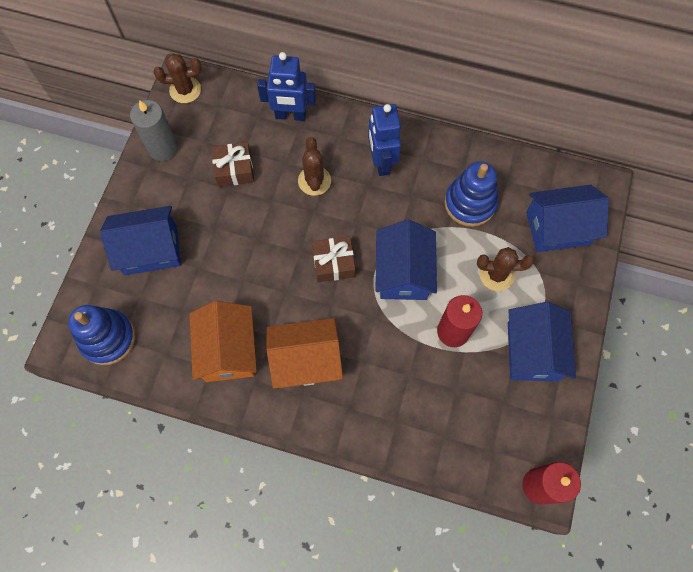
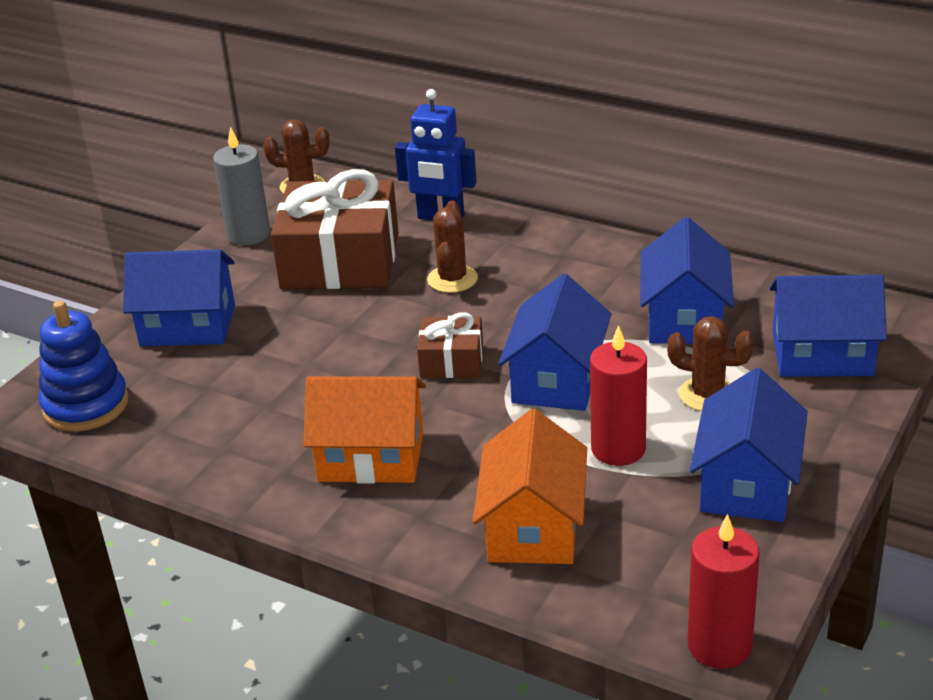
camera: 15 degrees right, 35 degrees down
orange house [189,301,257,382] -> orange house moved to [473,409,587,564]
brown gift [212,142,254,187] -> brown gift [271,169,399,289], size x2.01
blue robot [368,104,401,176] -> none
blue stacking toy [444,161,498,227] -> blue house [640,217,734,344]

